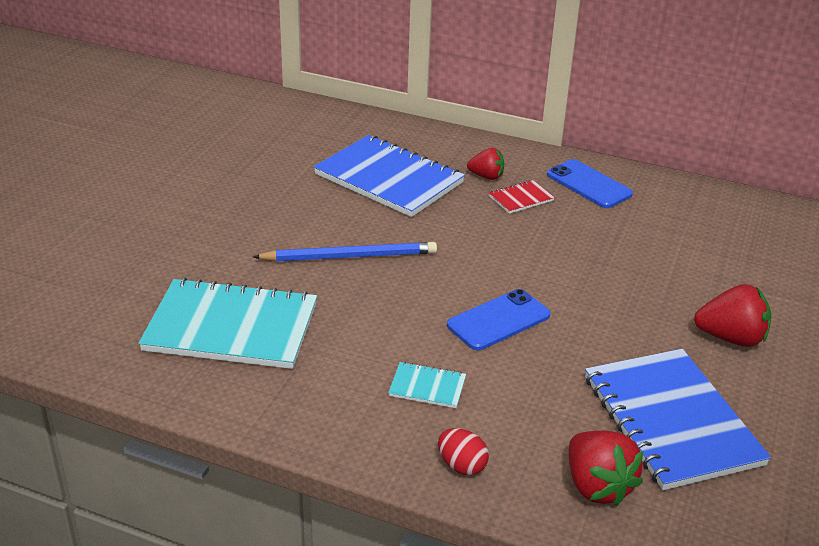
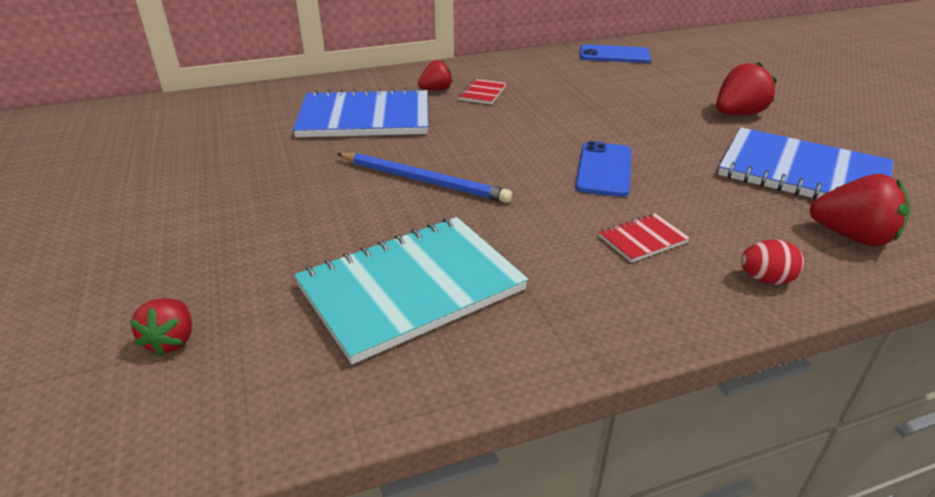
camera: 40 degrees left, 0 degrees up
blue pencil [253,242,437,261] -> blue pencil turned 75 degrees clockwise [337,153,512,203]
turquoise notebook [388,362,466,408] -> red notebook [599,213,690,262]
blue phone [547,159,633,208] -> blue phone moved to [580,44,651,63]
none -> red strawberry [130,298,192,356]

